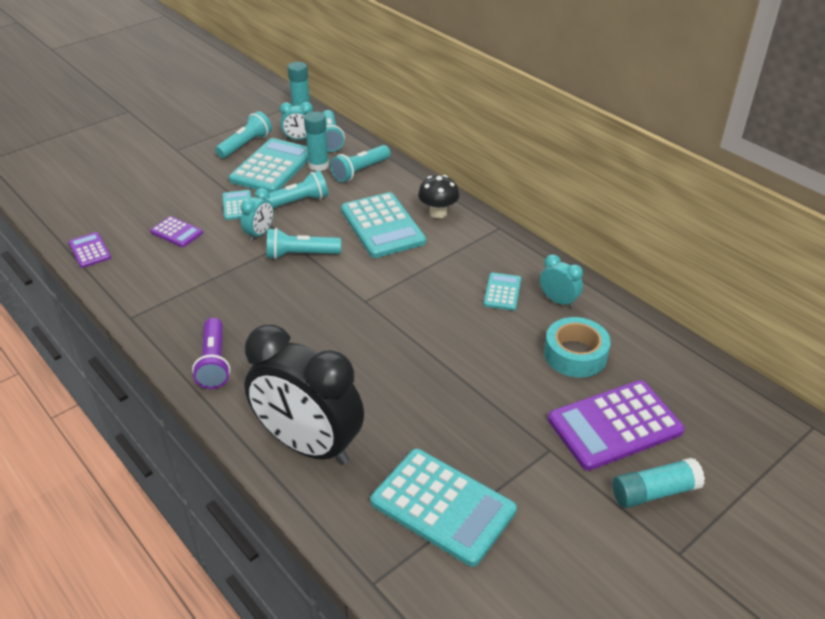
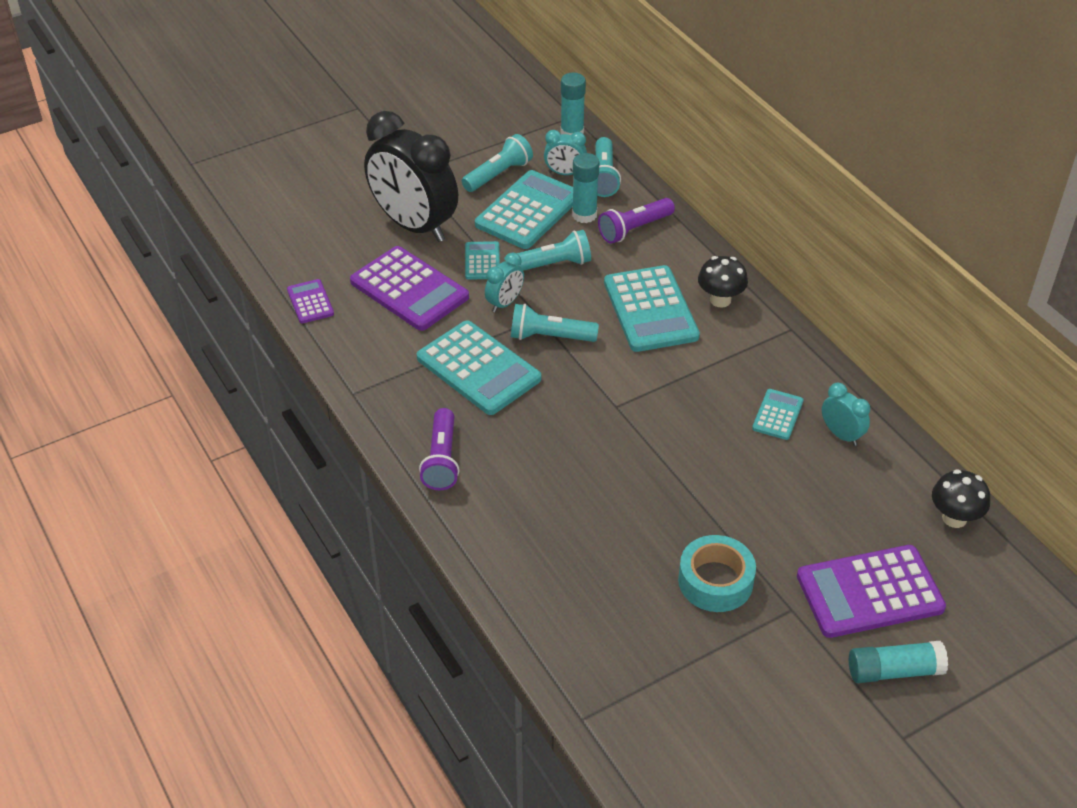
camera: 10 degrees right, 5 degrees up
purple calculator [150,216,203,247] -> purple calculator [350,246,469,331], size x1.98
black clock [244,325,364,465] -> black clock moved to [364,111,458,242]
turquoise flashlight [330,145,390,182] -> purple flashlight [598,198,675,244]
turquoise calculator [370,449,517,567] -> turquoise calculator moved to [417,321,541,415]
turquoise tape [544,317,611,378] -> turquoise tape moved to [678,535,756,612]
none -> black mushroom [932,469,990,528]

